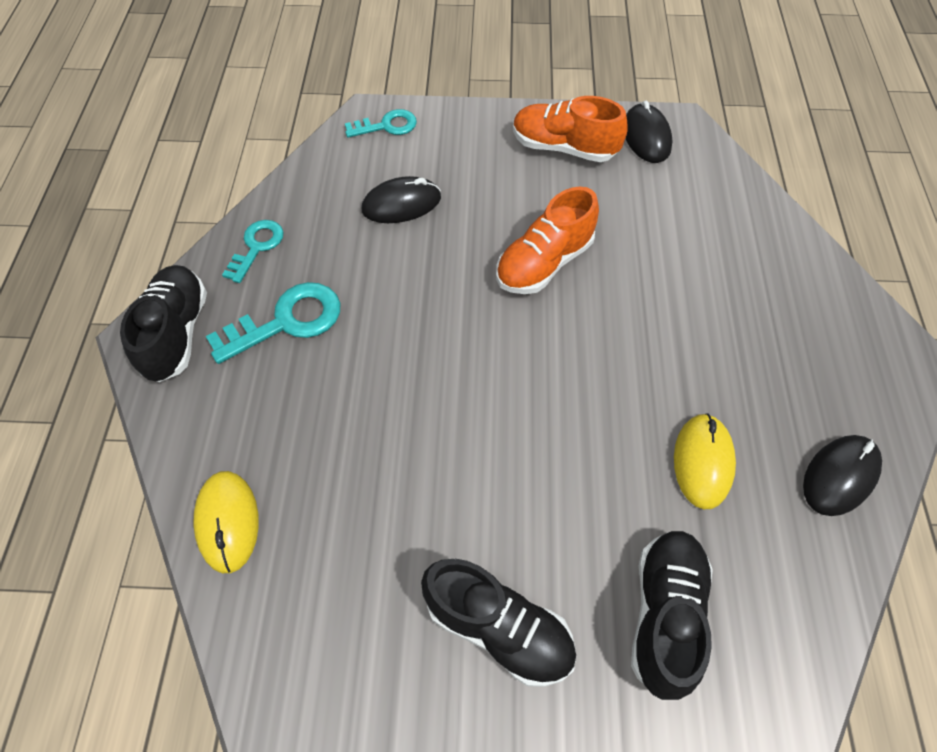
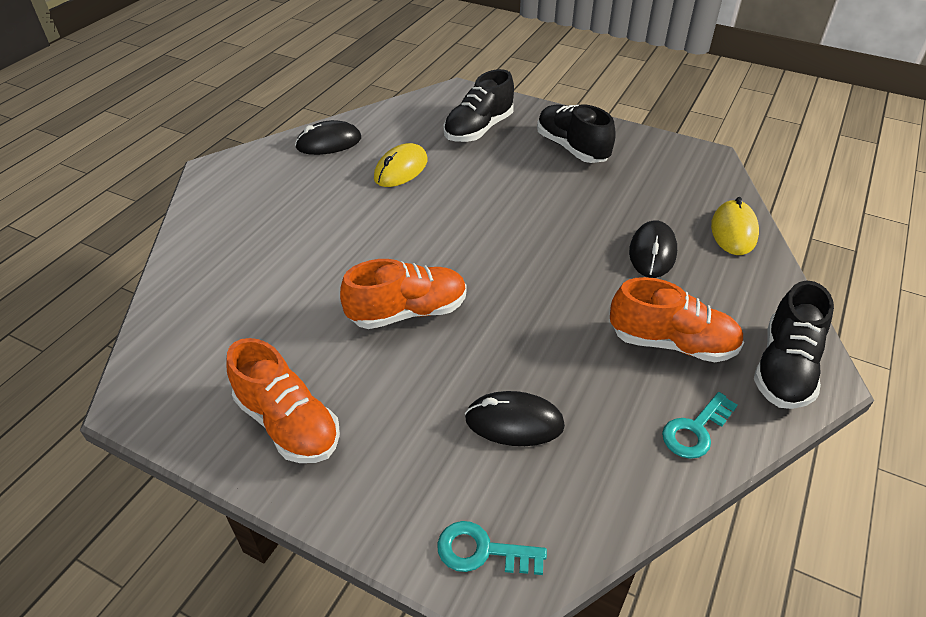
camera: 155 degrees left, 15 degrees down
turquoise key [206,282,340,364] -> orange shoe [610,277,744,362]
black mouse [626,101,673,163] -> black mouse moved to [629,221,677,278]

